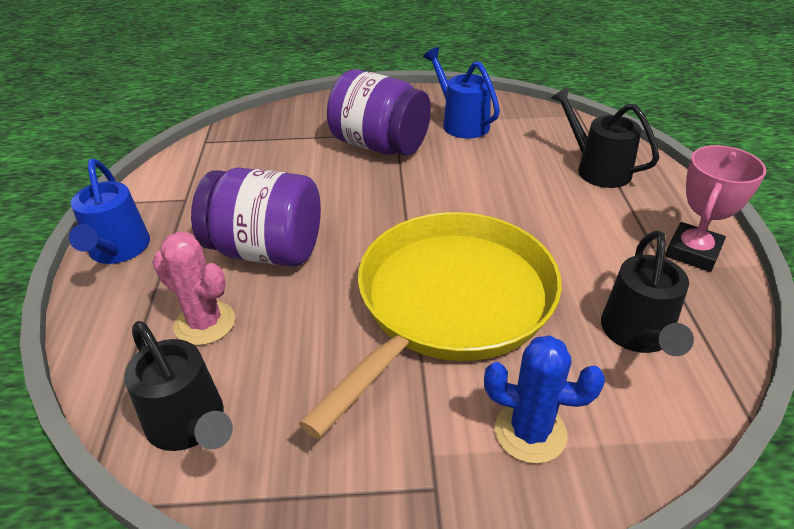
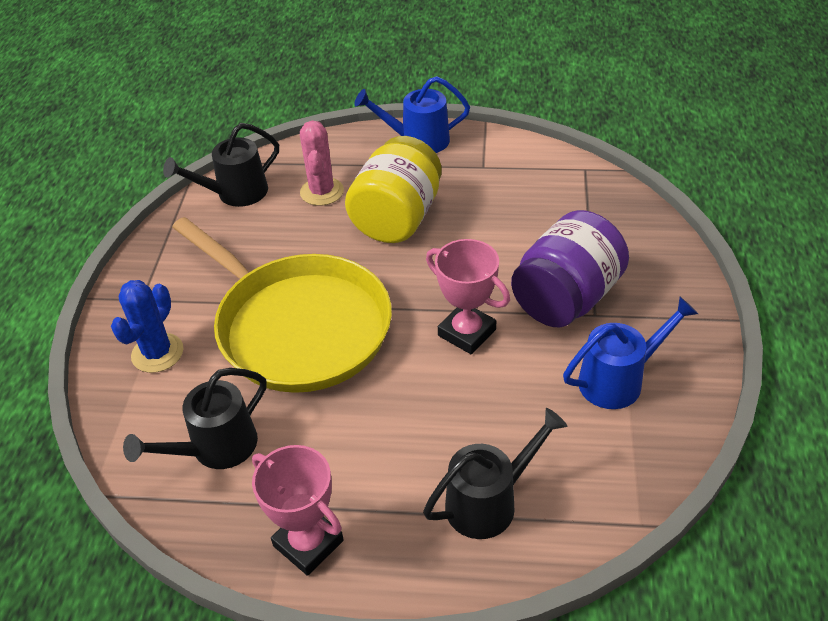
camera: 100 degrees right, 5 degrees up
pink cactus [152,232,235,345] -> pink cactus turned 45 degrees counterclockwise [300,121,344,206]
purple jar [191,167,321,267] -> yellow jar [345,136,442,243]
black watering can [601,230,694,356] -> black watering can turned 60 degrees counterclockwise [123,368,266,469]
none -> pink trophy [426,239,510,354]

